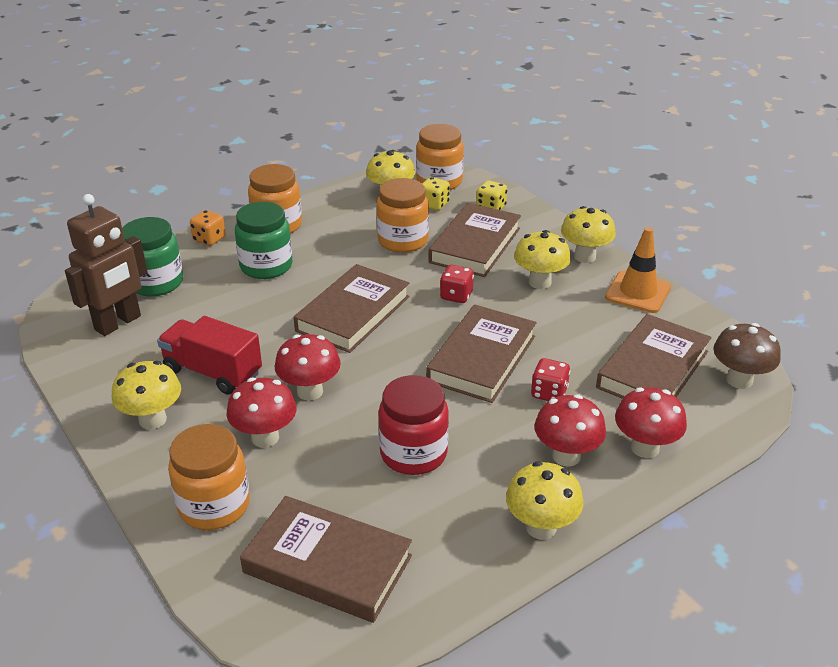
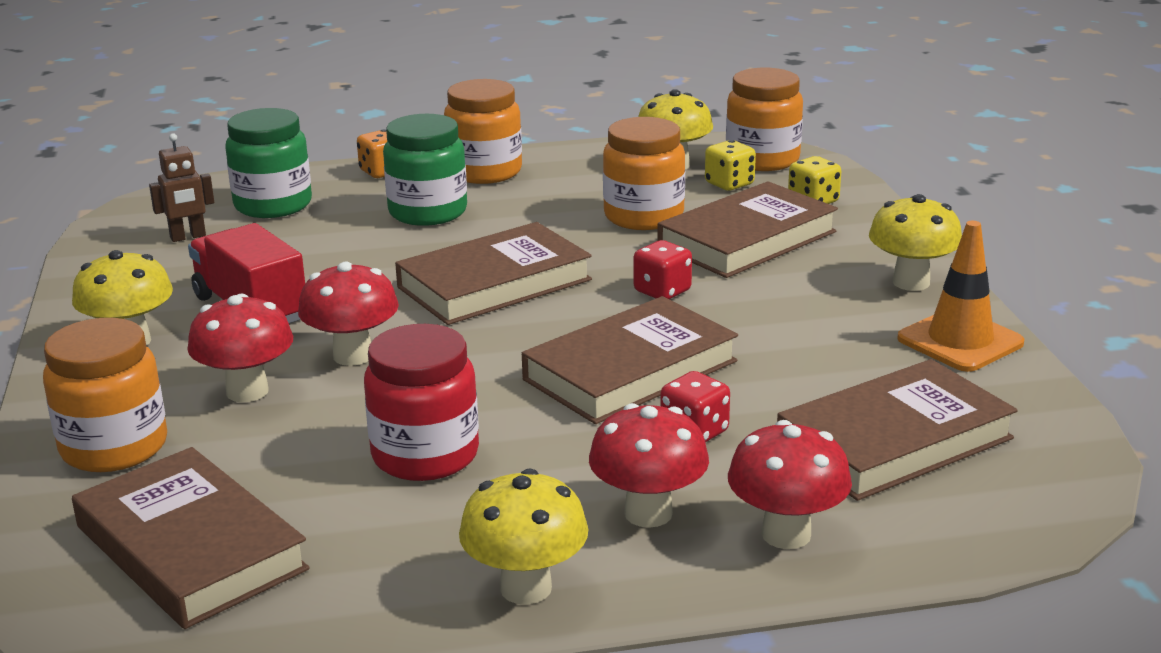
camera: 25 degrees right, 10 degrees down
brown robot [65,194,148,336] -> brown robot [149,133,214,242], size x0.53
yellow mushroom [514,230,571,289] -> none
brown mushroom [713,323,781,389] -> none

